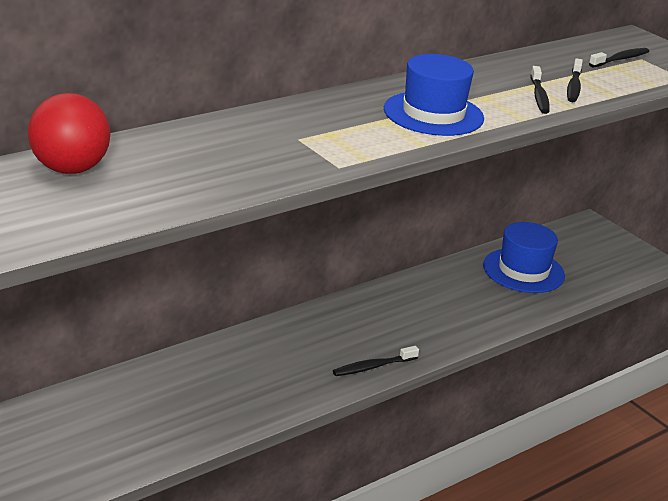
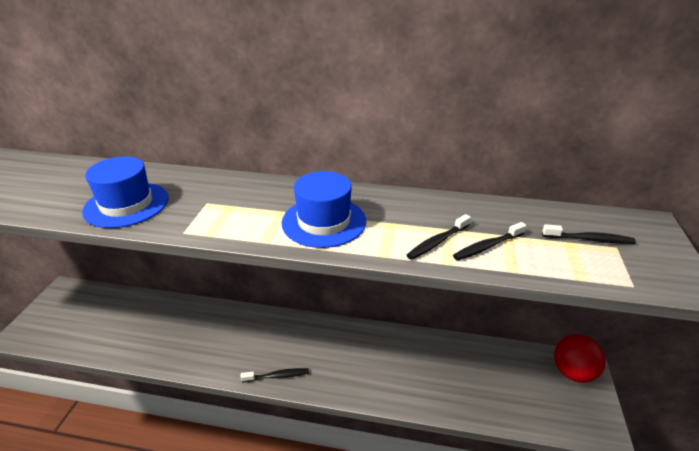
camera: 50 degrees right, 5 degrees up
red ball [28,93,110,174] -> red ball moved to [554,334,606,383]
black toothbrush [333,346,419,376] -> black toothbrush turned 150 degrees clockwise [241,368,309,382]
blue hat [483,222,565,293] -> blue hat moved to [82,157,168,228]

